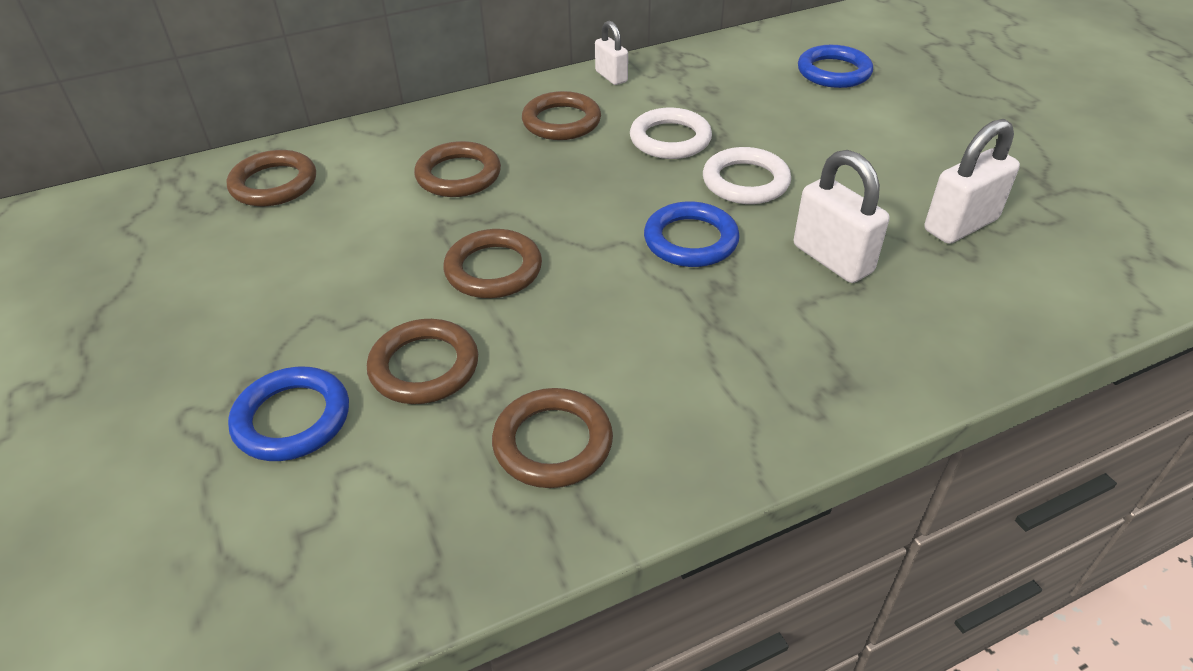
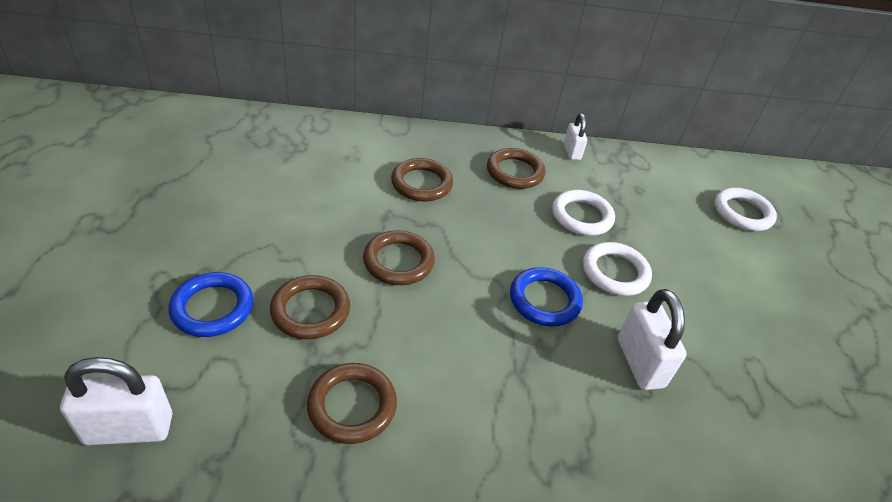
camera: 20 degrees right, 0 degrees up
brown ring [226,150,316,206] -> none
blue ring [798,45,873,88] -> white ring [715,188,777,231]
white padlock [924,119,1020,244] -> white padlock moved to [60,357,172,445]

